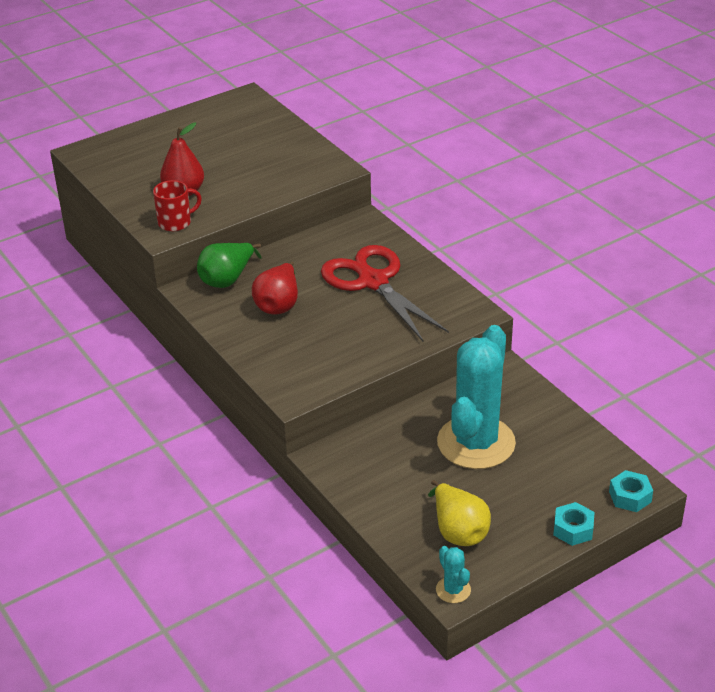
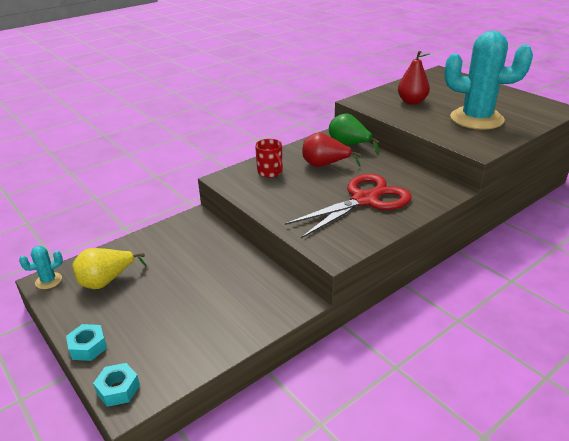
camera: 85 degrees right, 5 degrees down
red mug [153,180,202,231] -> red mug moved to [255,139,283,178]
turquoise cactus [437,325,516,469] -> turquoise cactus moved to [445,31,533,130]

